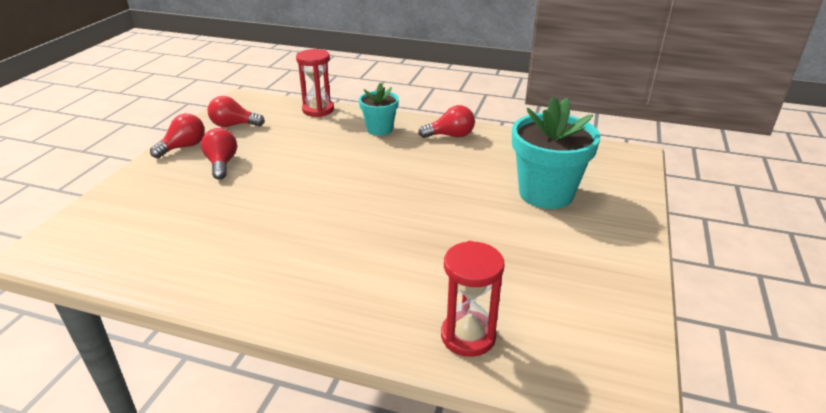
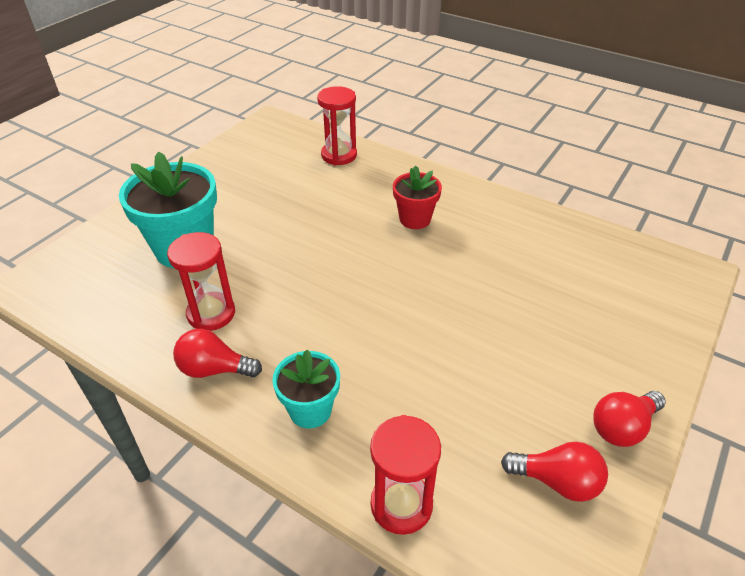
camera: 165 degrees left, 10 degrees up
red light bulb [201,128,237,180] -> none
none -> red hourglass [167,232,235,331]
none -> red flower pot [393,166,442,229]

